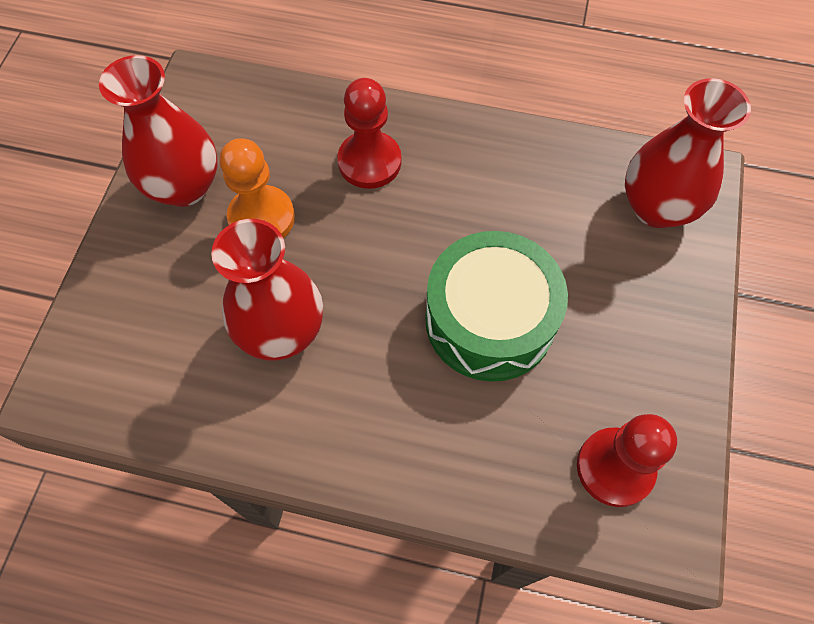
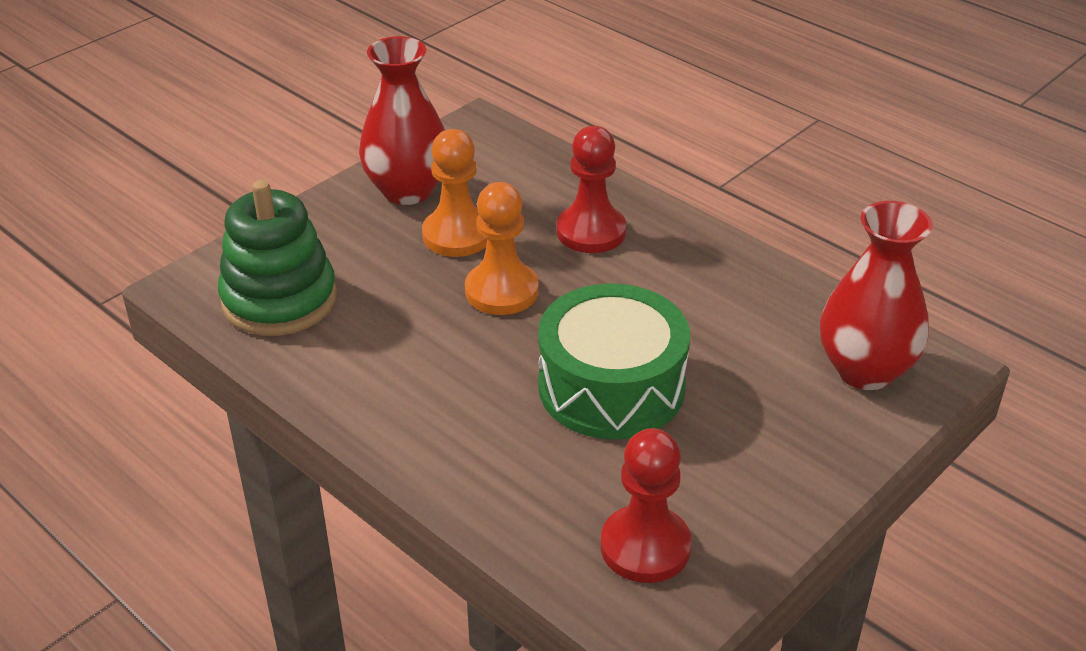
camera: 30 degrees right, 25 degrees down
red vase [211,219,323,361] -> none
none -> green stacking toy [218,180,337,336]
none -> orange pawn [465,182,539,315]

